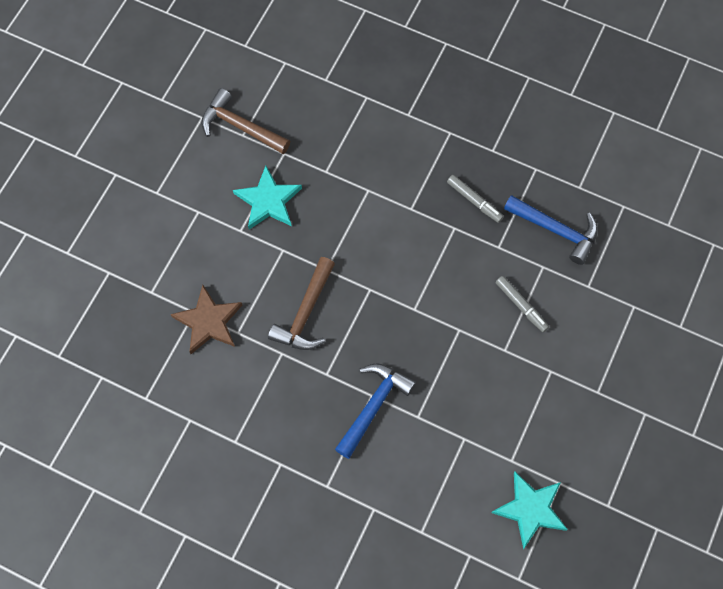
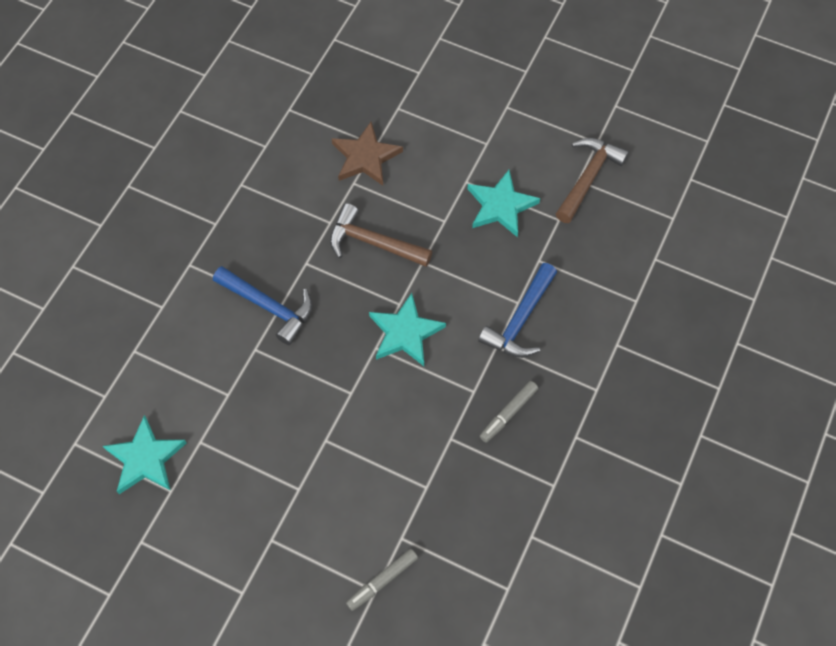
camera: 90 degrees right, 5 degrees down
grey marker [496,276,549,332] -> grey marker moved to [346,549,418,611]
blue hammer [504,195,598,265] -> blue hammer moved to [478,263,557,358]
none -> turquoise star [369,293,446,366]

